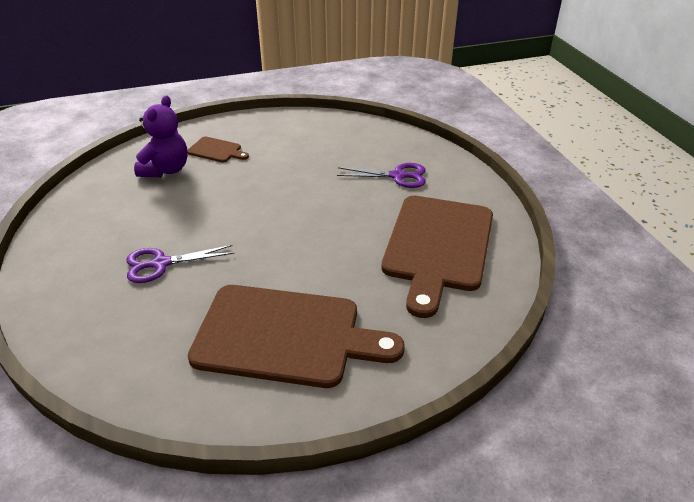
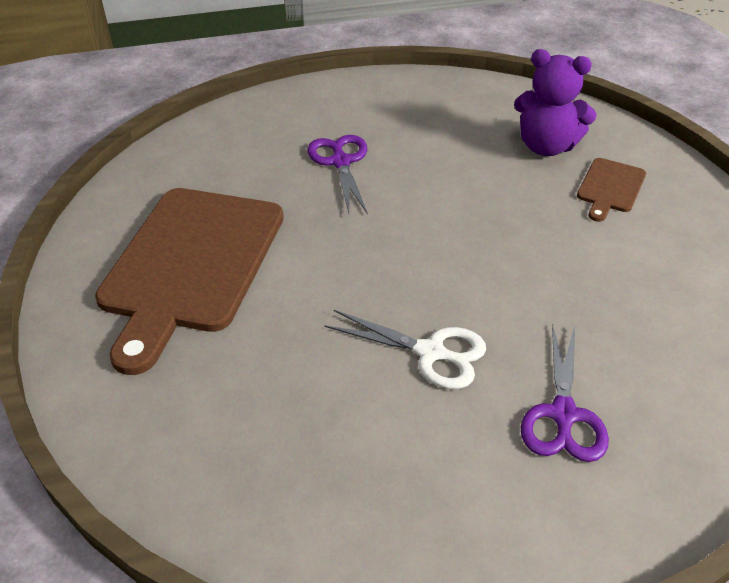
camera: 95 degrees right, 5 degrees up
brown cutting board [381,196,493,318] -> none
none -> white scissors [325,310,486,389]

